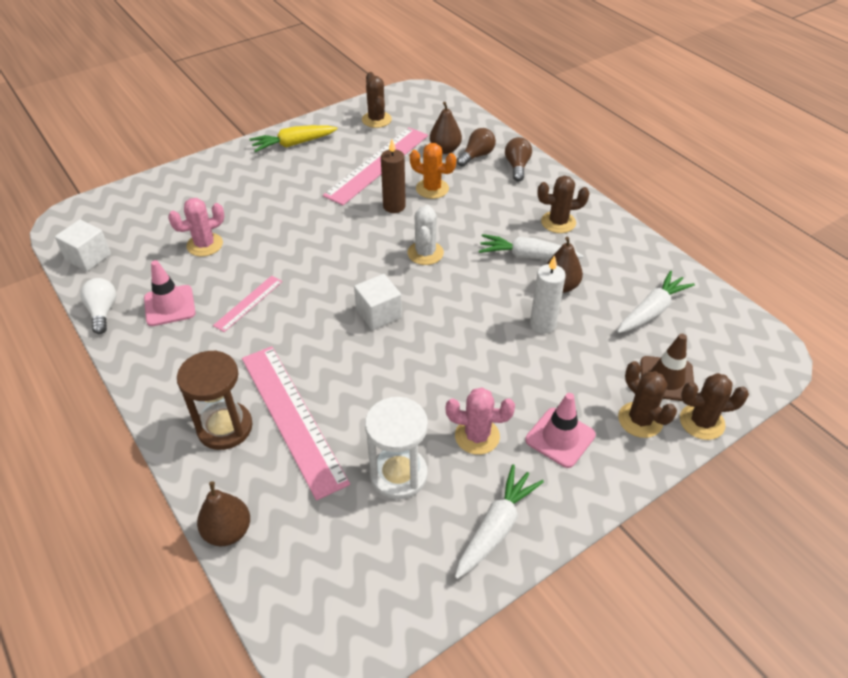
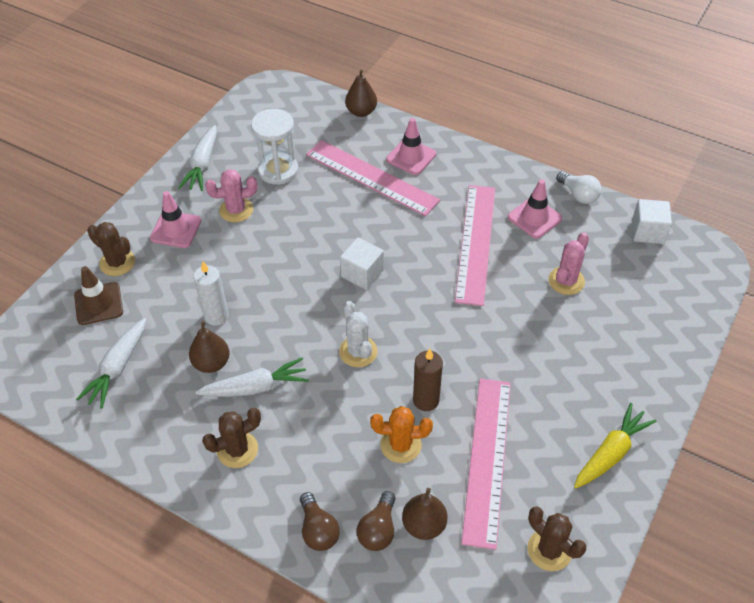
camera: 155 degrees right, 5 degrees up
brown hourglass [177,350,253,450] -> pink traffic cone [386,118,436,175]
pink ruler [213,276,282,332] -> pink ruler [455,185,495,306], size x2.02
brown cactus [680,373,749,440] -> none

